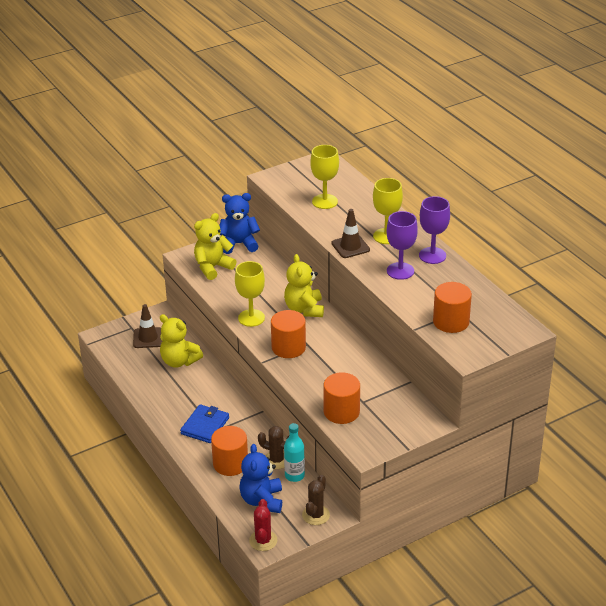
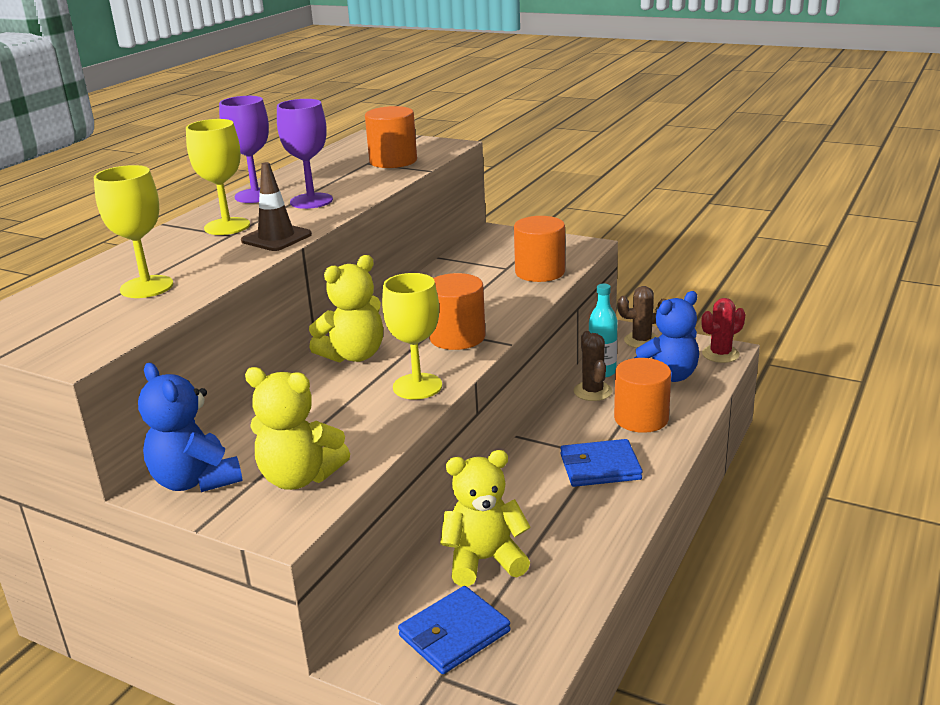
camera: 120 degrees left, 10 degrees down
brown traffic cone [133,304,162,348] -> blue wallet [398,586,511,674]
yellow teddy bear [160,314,203,368] -> yellow teddy bear turned 105 degrees counterclockwise [440,450,531,586]

